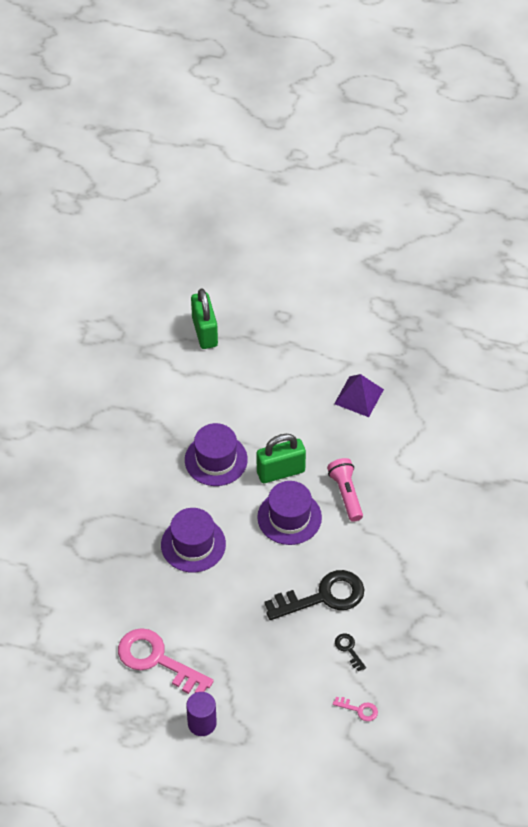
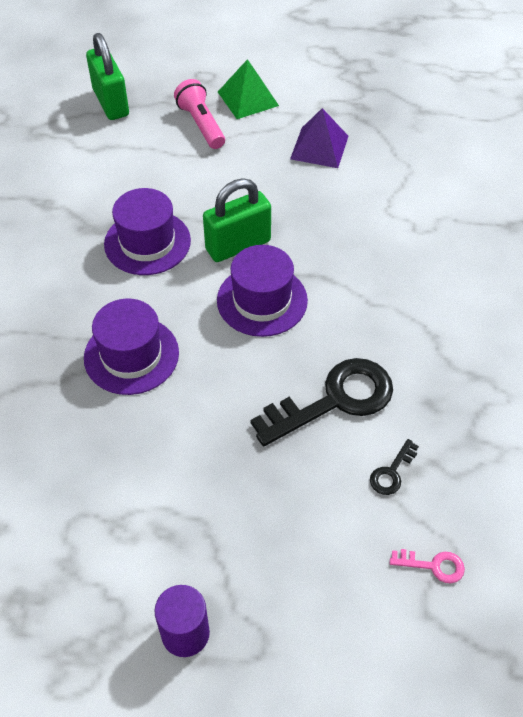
camera: 10 degrees left, 0 degrees up
pink key [118,628,214,694] -> none
pink flashlight [327,458,363,522] -> pink flashlight moved to [174,79,225,149]
black key [335,633,366,672] -> black key turned 105 degrees counterclockwise [370,439,419,495]
none -> green pyramid [218,59,279,119]

